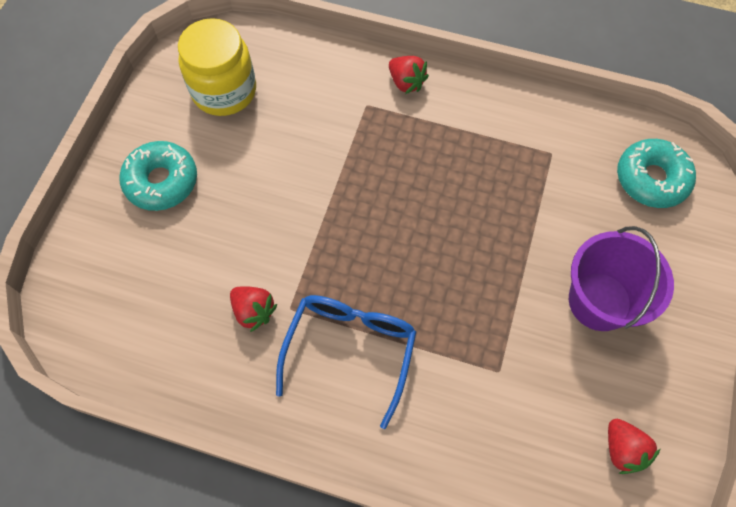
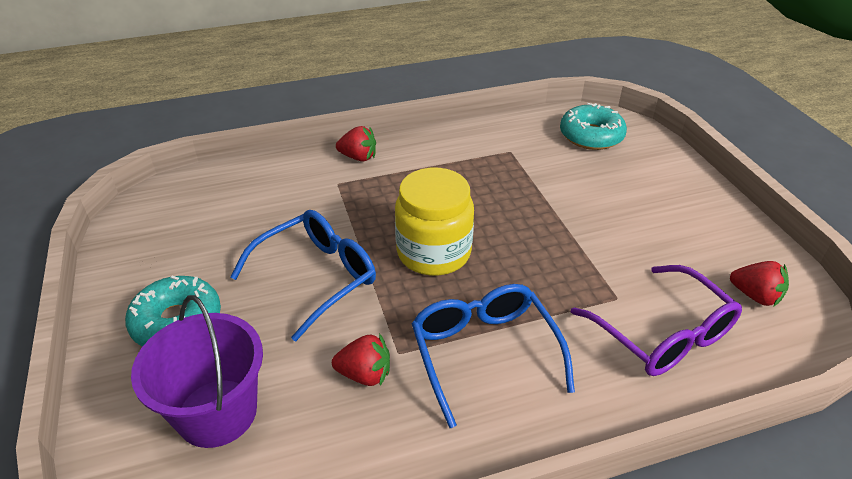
camera: 35 degrees left, 25 degrees down
yellow jar [178,18,256,116] -> yellow jar moved to [395,168,474,276]
purple bucket [569,226,674,331] -> purple bucket moved to [131,295,263,448]
none -> blue glasses [231,210,376,342]
none -> purple glasses [571,265,742,376]

